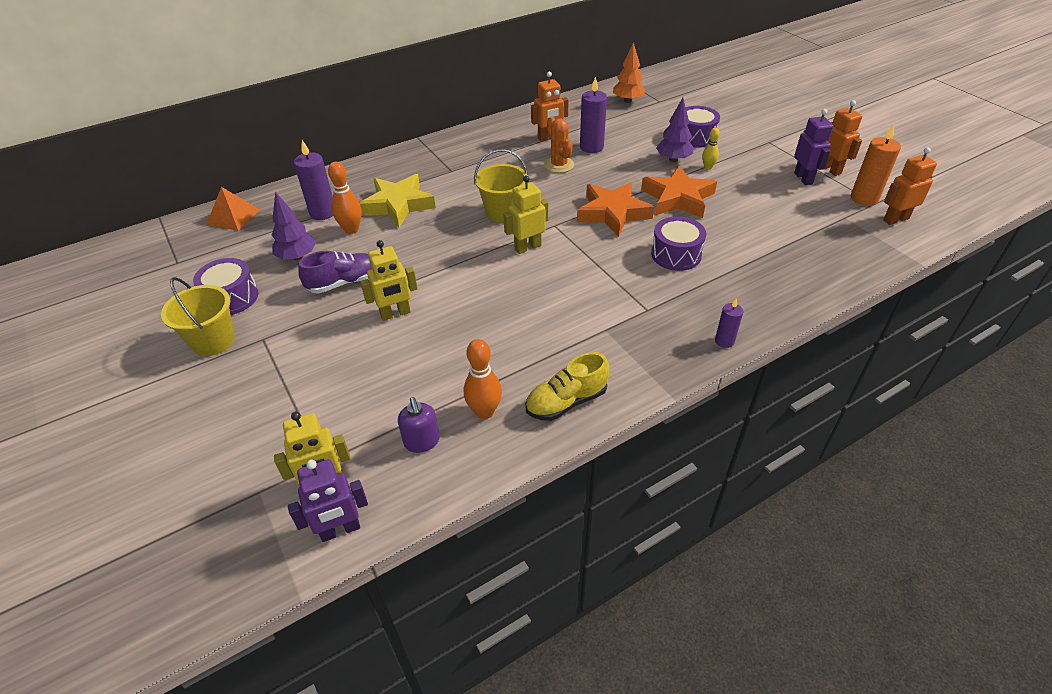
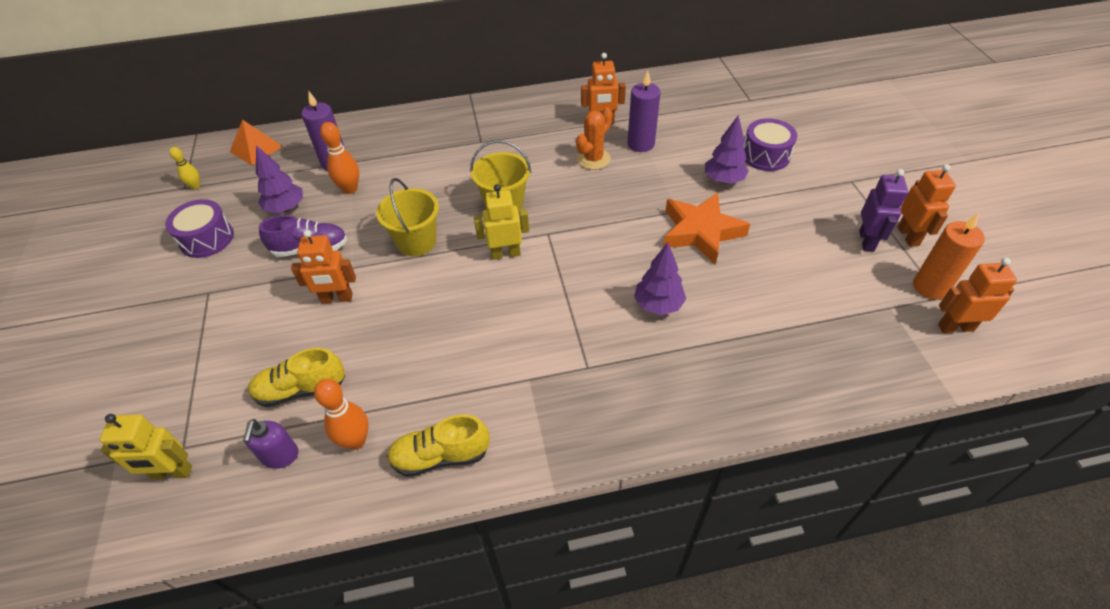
camera: 20 degrees right, 5 degrees up
yellow bucket [161,277,235,356] -> yellow bucket moved to [376,178,439,256]
purple robot [288,459,368,542] -> none
yellow star [360,174,436,227] -> none
yellow robot [360,240,418,321] -> orange robot [291,230,356,303]
orange cactus [544,116,574,173] -> orange cactus turned 45 degrees clockwise [576,107,612,170]
orange star [577,182,654,237] -> none
orange tree [613,42,646,103] -> none
purple drum [651,216,706,271] -> purple tree [634,243,686,315]
yellow bowling pin [702,128,720,170] -> yellow bowling pin moved to [169,147,200,189]
purple candle [715,298,743,348] -> none
none -> yellow shoe [248,348,345,407]

